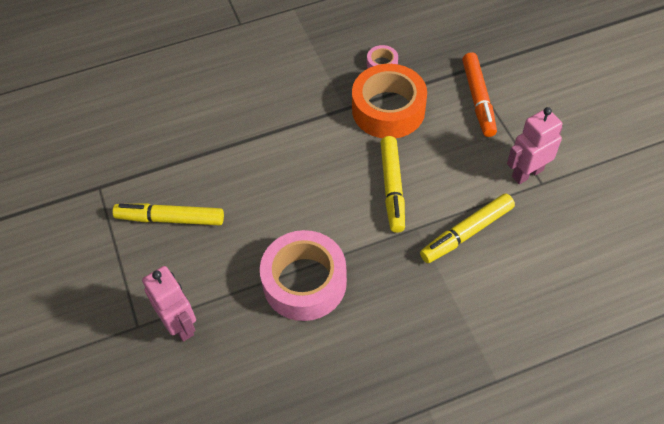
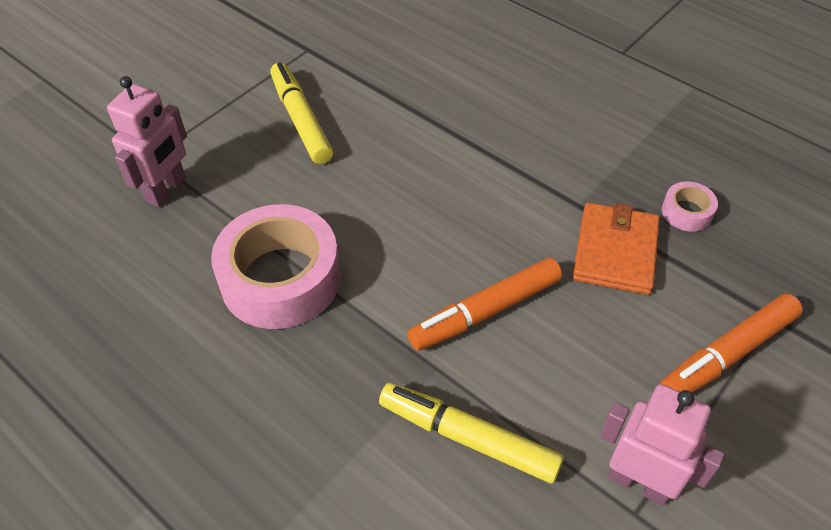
camera: 60 degrees right, 5 degrees down
orange tape [352,64,427,138] -> orange wallet [572,202,660,295]
yellow marker [380,136,405,233] -> orange marker [407,257,562,351]

